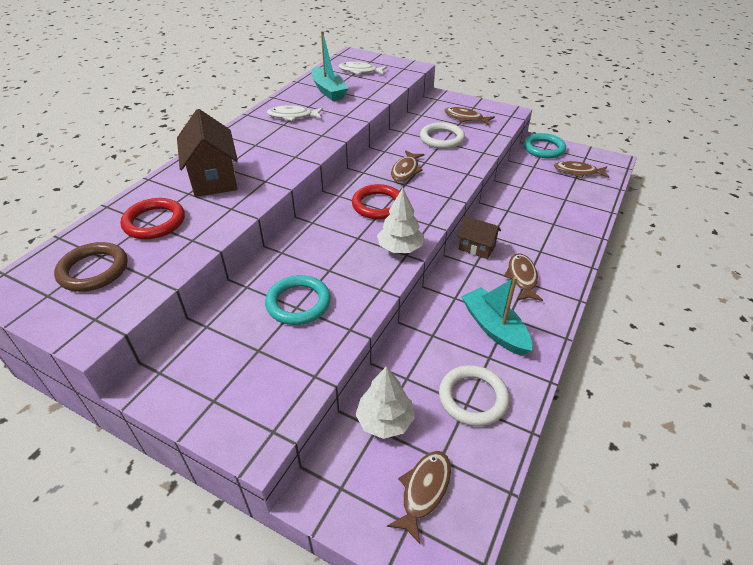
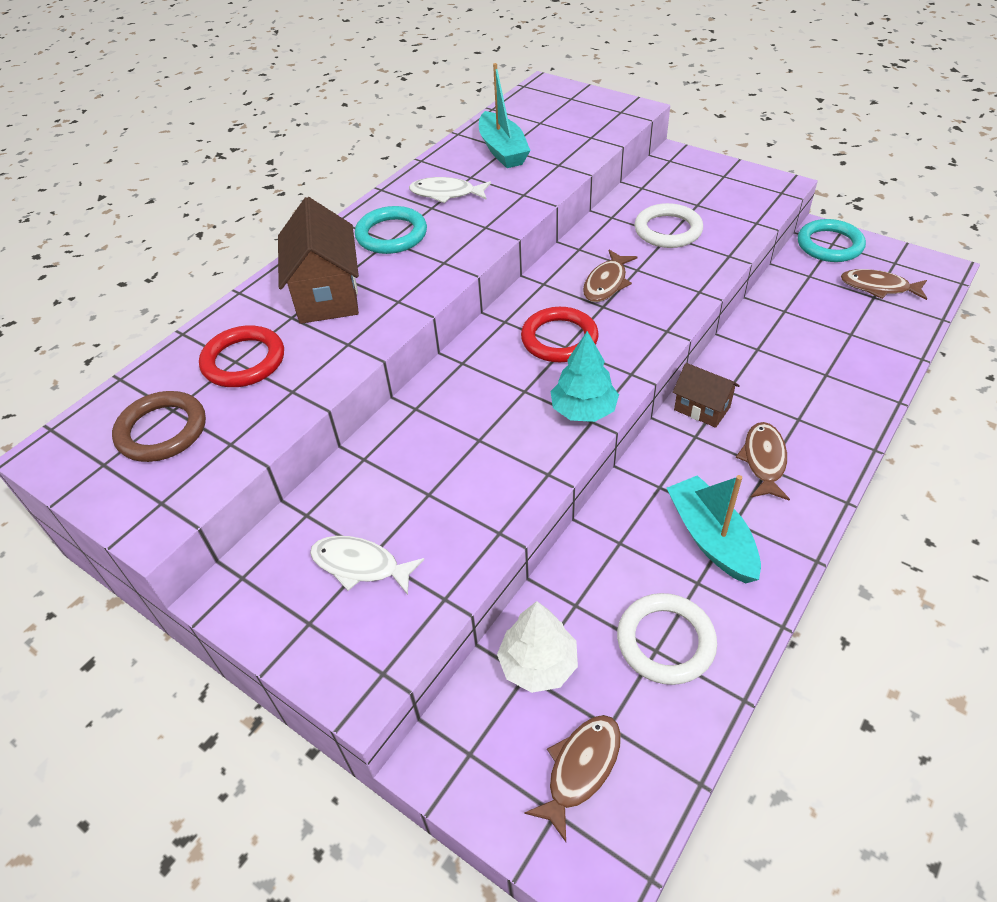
camera: 10 degrees right, 5 degrees up
turquoise ring [265,275,331,325] -> turquoise ring moved to [355,206,427,254]
white fish [339,62,387,75] -> white fish moved to [310,536,424,595]
white tree [377,188,424,253] -> turquoise tree [551,331,619,422]
brown fish [444,107,495,126] -> none

